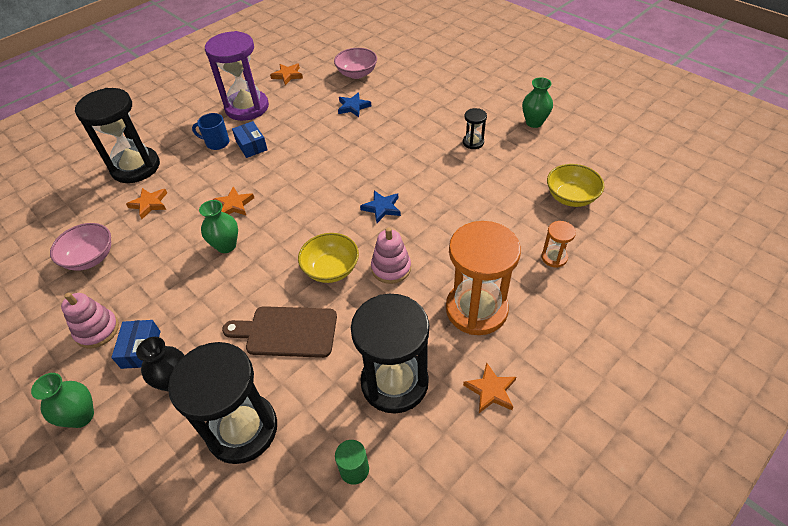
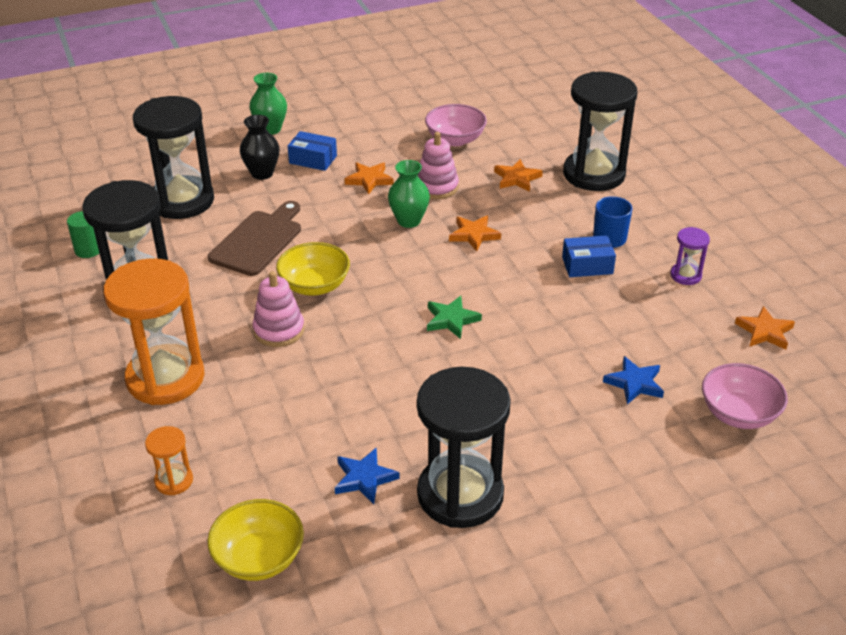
camera: 110 degrees right, 10 degrees down
pink stacking toy [61,293,119,349] -> pink stacking toy moved to [418,132,459,199]
purple hourglass [205,31,269,121] -> purple hourglass [670,227,710,285], size x0.44
blue star [360,190,401,223] -> blue star moved to [335,448,400,504]
black hourglass [463,108,487,149] -> black hourglass [417,367,511,528], size x2.25
orange star [463,362,516,413] -> orange star moved to [345,162,394,195]
green vase [522,77,553,128] -> none
none -> green star [427,296,482,339]

